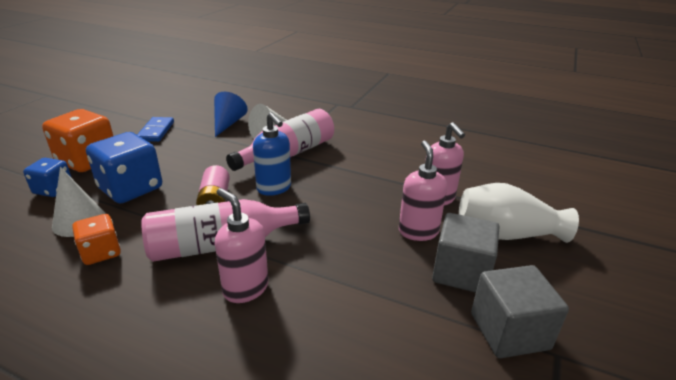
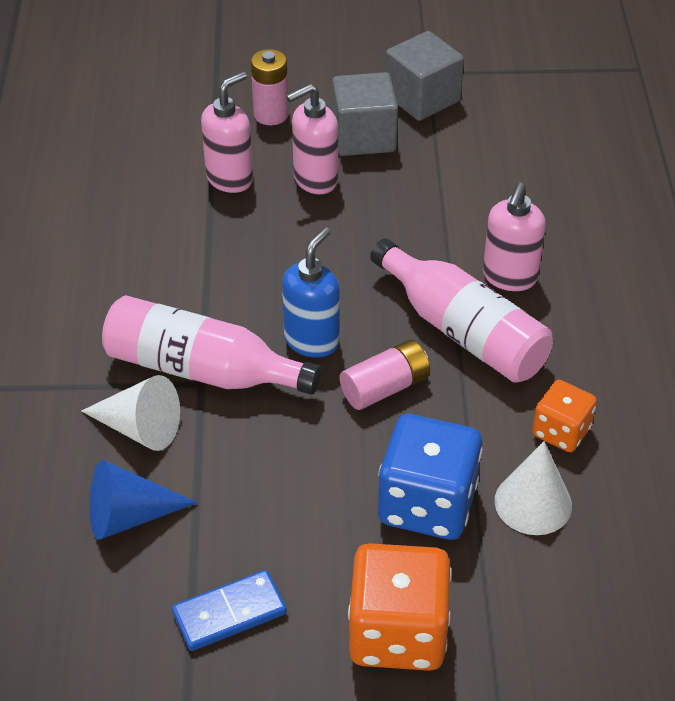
camera: 115 degrees left, 15 degrees up
blue dice [23,158,72,197] -> none
white vase [459,183,579,243] -> pink battery [251,49,289,125]

